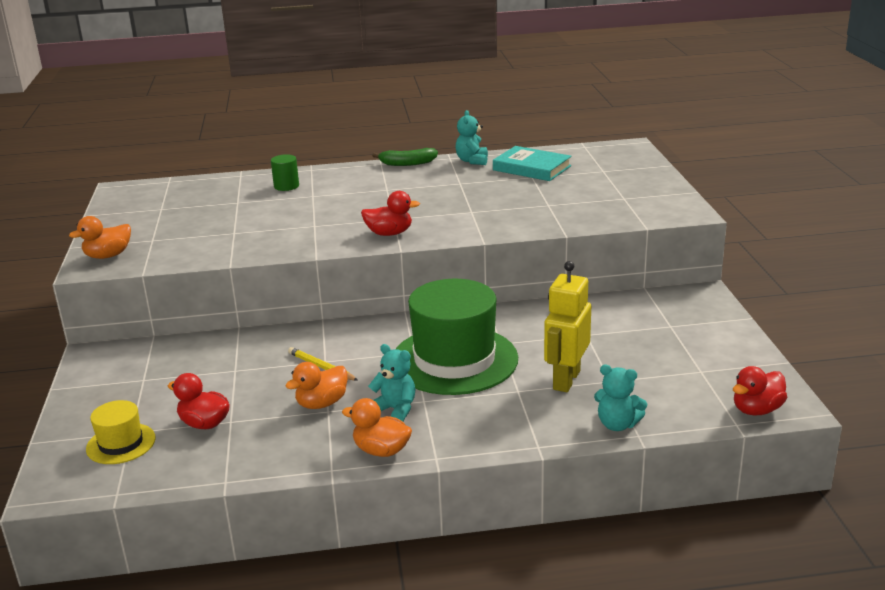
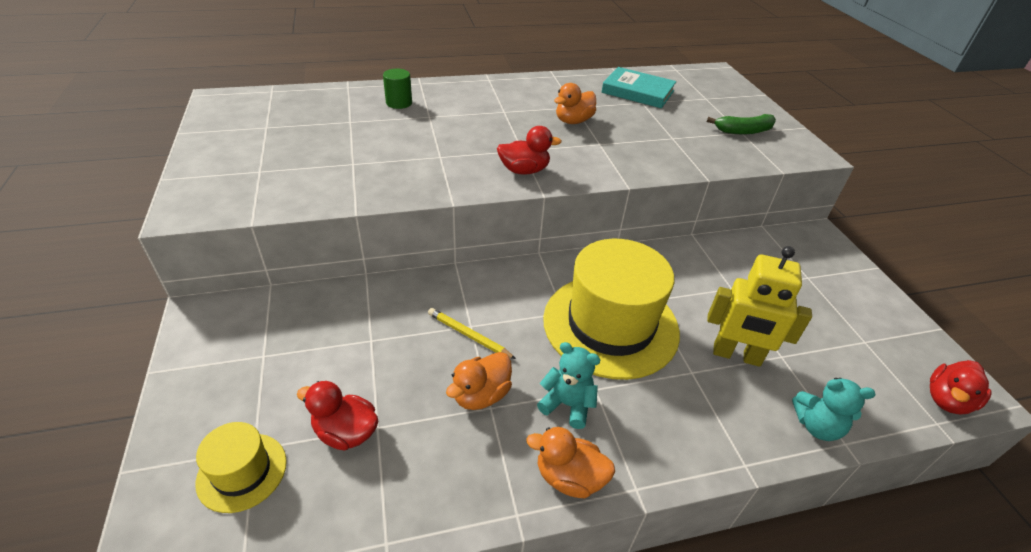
camera: 10 degrees left, 15 degrees up
orange duck [69,216,131,259] -> orange duck moved to [554,83,596,124]
green banana [372,148,438,166] -> green banana moved to [707,114,776,135]
green hat [396,279,518,395] -> yellow hat [543,239,680,380]
turquoise teddy bear [456,110,488,165] -> none
yellow robot [544,261,591,392] -> yellow robot turned 90 degrees counterclockwise [707,246,812,367]

